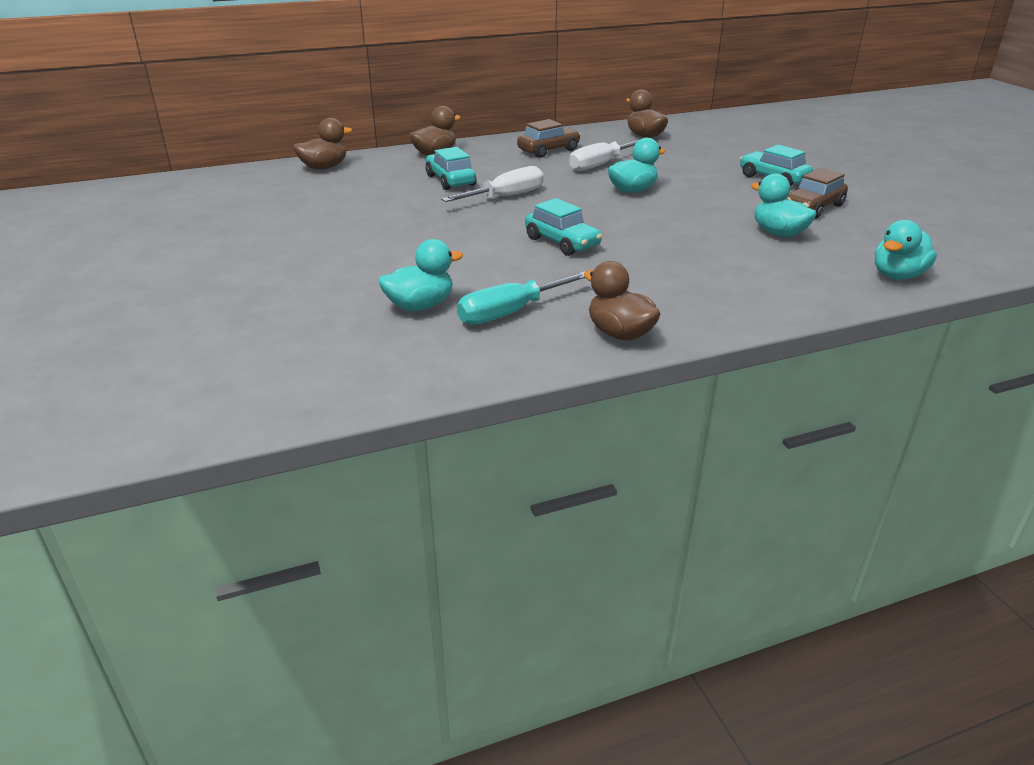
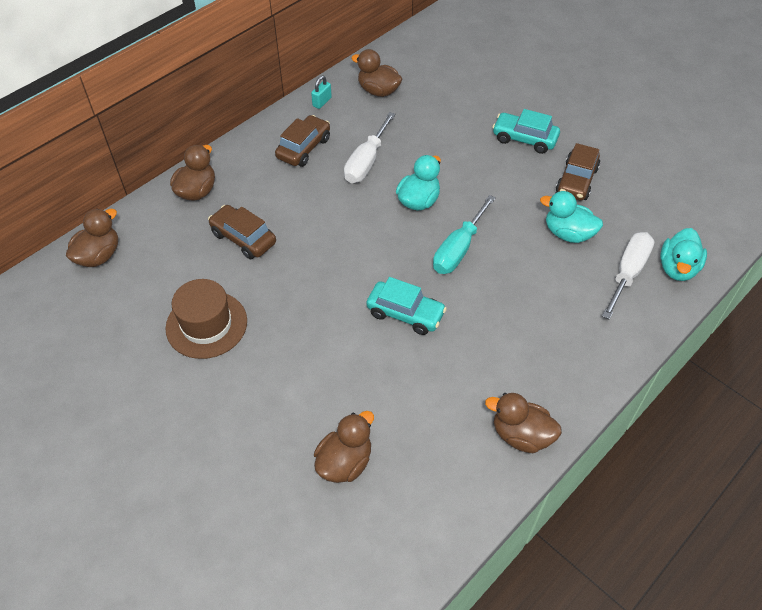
camera: 25 degrees left, 20 degrees up
turquoise duck [378,239,463,311] -> brown duck [314,411,374,483]
turquoise car [426,147,477,190] -> brown car [208,205,276,259]
white screwdriver [441,166,544,202] -> white screwdriver moved to [602,232,654,320]
turquoise screwdriver [457,271,585,325] -> turquoise screwdriver moved to [433,195,496,274]
none -> brown hat [165,279,247,359]
none -> turquoise padlock [311,76,332,109]

